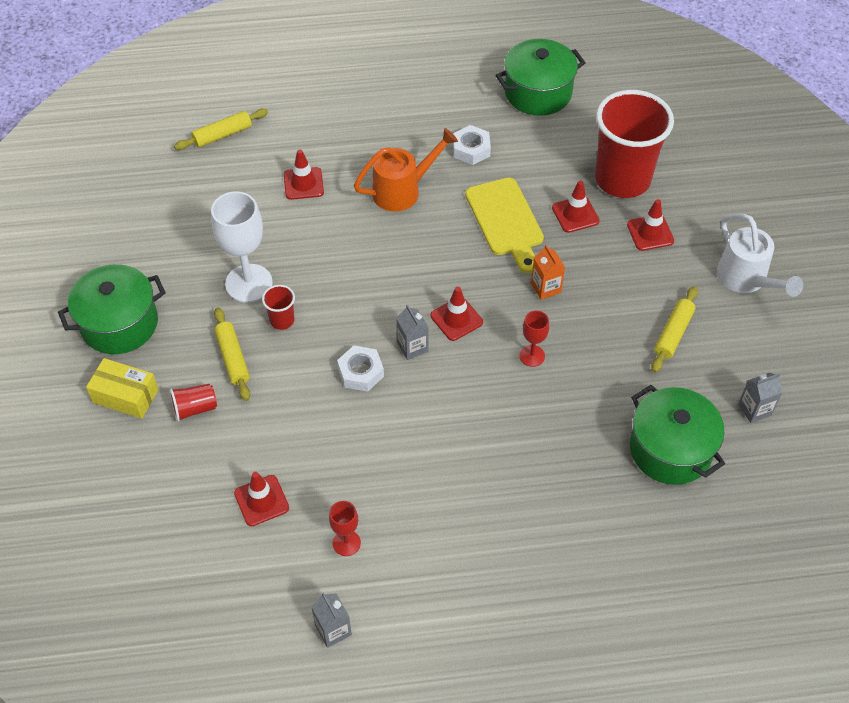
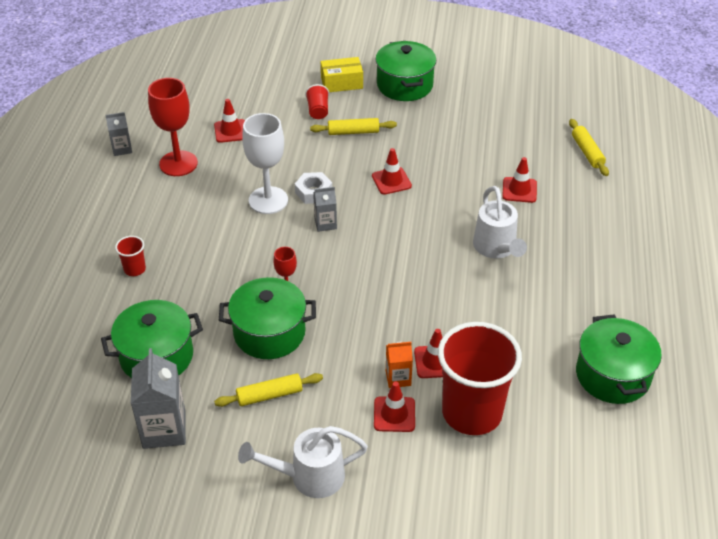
camera: 105 degrees right, 10 degrees down
yellow box [86,358,159,419] -> yellow box turned 45 degrees clockwise [321,57,363,92]
white goblet [211,191,273,302] -> white goblet moved to [242,113,288,214]
red cup [262,285,295,330] -> red cup moved to [115,236,146,276]
red goblet [329,501,361,556] -> red goblet [148,78,198,176], size x1.92
orange watering can [354,128,458,212] -> white watering can [473,186,527,259]
red traffic cone [431,287,483,341] -> red traffic cone moved to [372,148,412,195]
white nut [453,125,491,165] -> none
yellow cutting board [465,177,544,273] -> none
orange carton [531,245,565,300] -> orange carton moved to [386,342,413,388]
yellow rolling pin [651,286,698,373] -> yellow rolling pin turned 60 degrees counterclockwise [214,373,323,407]
grey carton [738,373,783,423] -> grey carton [131,348,186,449], size x1.79
none -> green pot [219,277,316,359]

